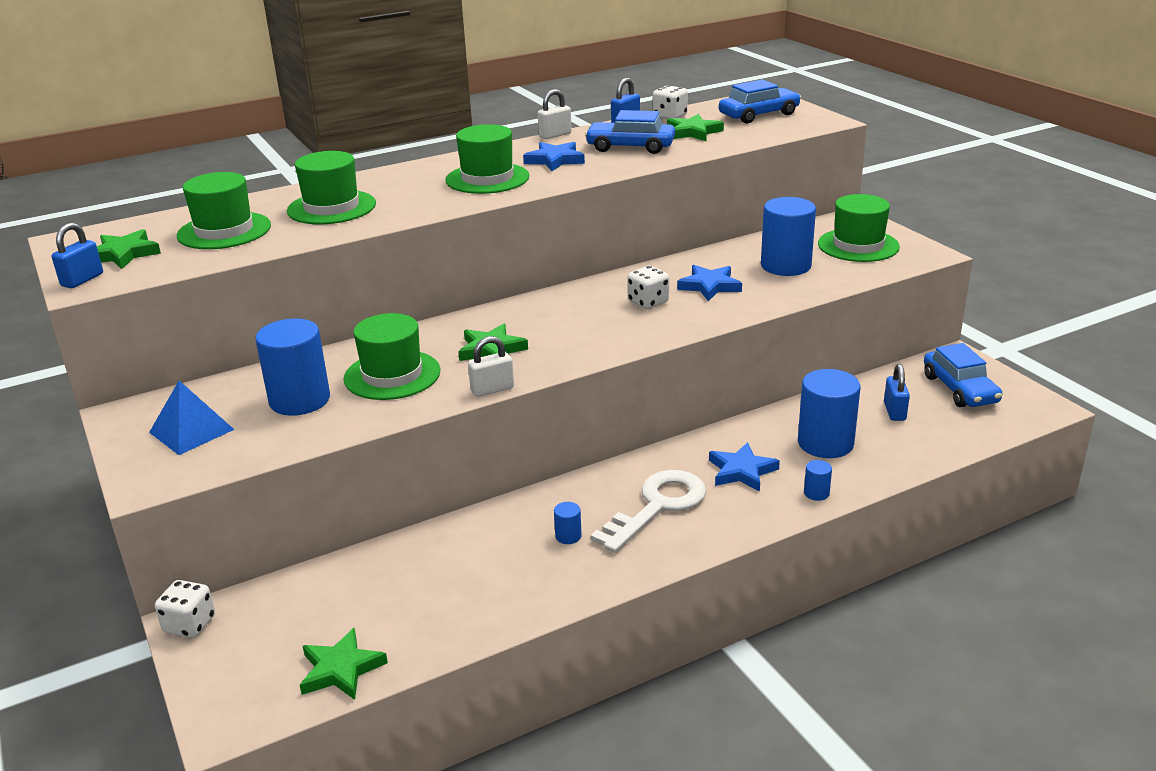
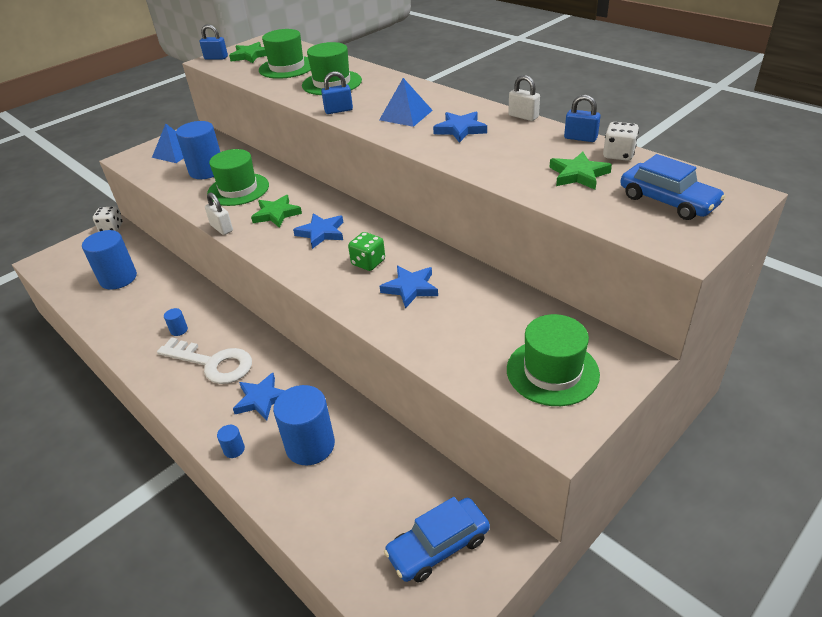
camera: 75 degrees right, 10 degrees up
green star [300,628,388,700] -> none
green hat [445,124,529,194] -> blue pyramid [379,78,433,127]
blue car [585,110,675,154] -> none
white dice [627,266,669,309] -> green dice [348,232,385,271]
blue cylinder [761,197,816,276] -> blue cylinder moved to [82,230,137,290]
blue padlock [884,364,910,421] -> blue padlock moved to [321,71,353,114]
none -> blue star [293,213,343,249]

